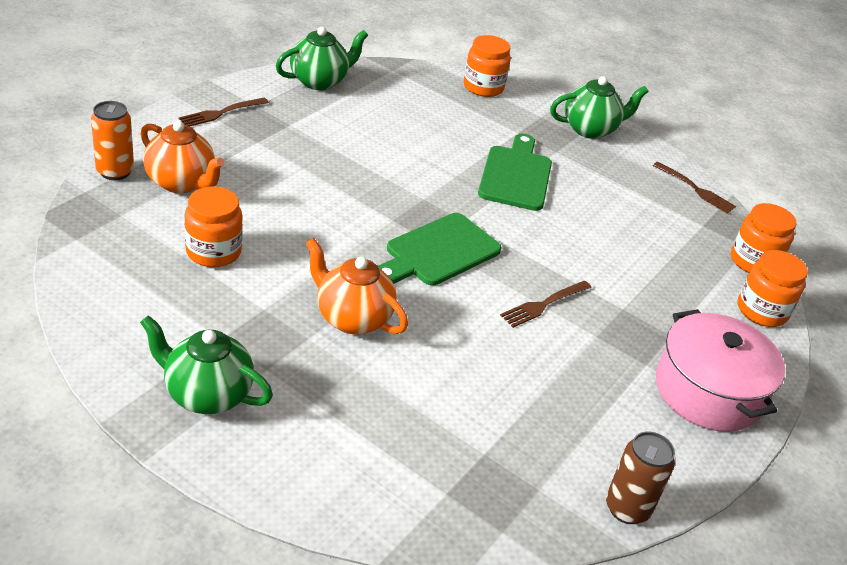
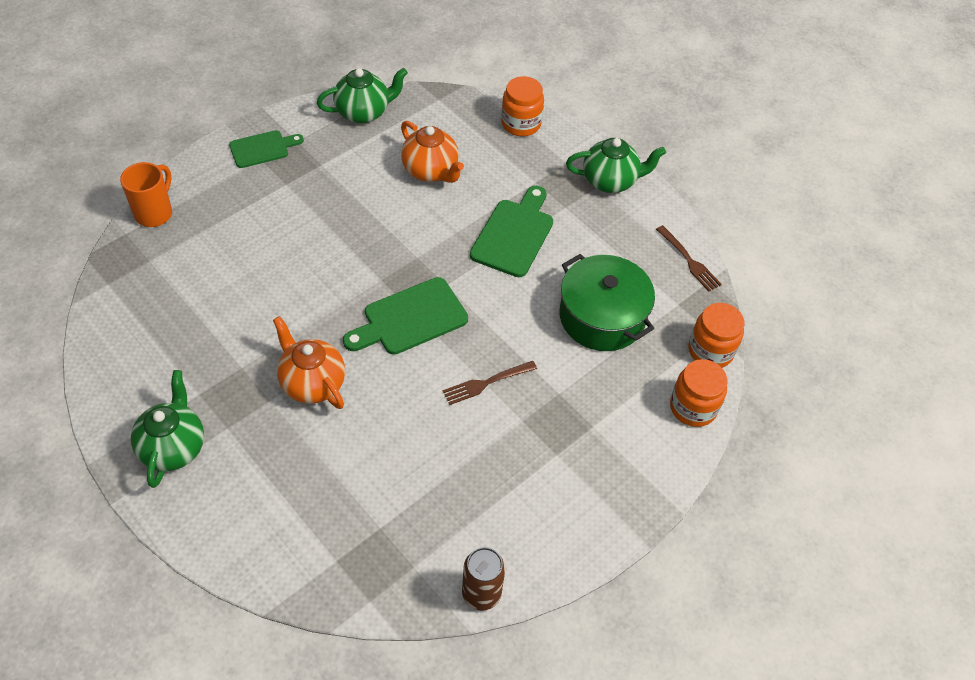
camera: 15 degrees right, 15 degrees up
orange can [91,101,134,180] -> orange mug [120,162,172,227]
green teapot [140,315,273,414] -> green teapot turned 60 degrees clockwise [131,370,204,488]
orange teapot [141,121,224,193] -> orange teapot moved to [401,121,464,183]
brown fork [179,98,269,127] -> green cutting board [229,130,304,168]
orange jar [184,187,243,267] -> none
pink pot [656,309,785,432] -> none
none -> green pot [560,254,655,351]

